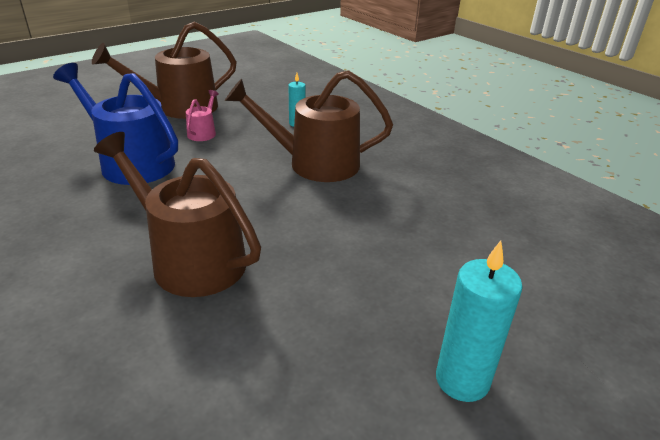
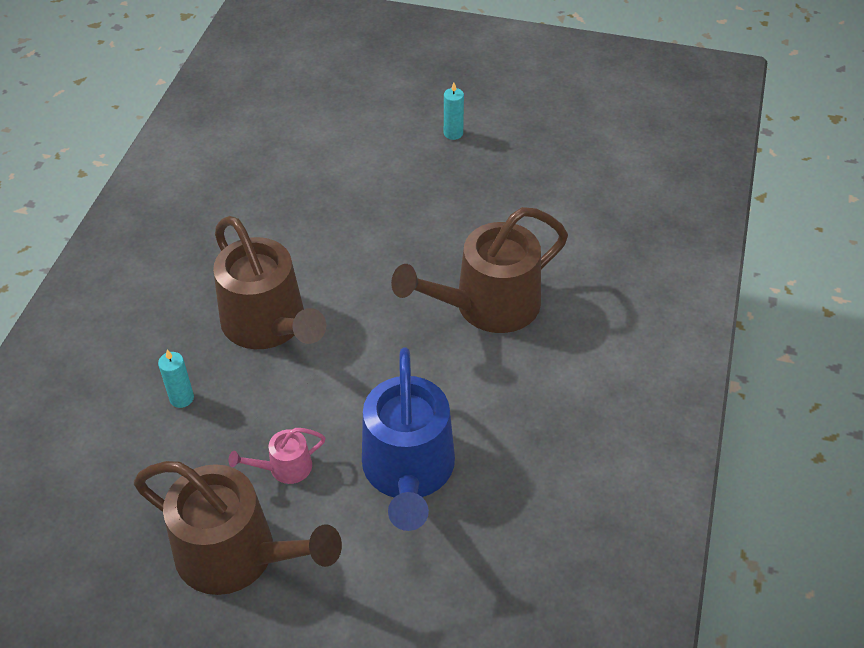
camera: 125 degrees left, 15 degrees up
brown watering can [94,132,261,297] -> brown watering can turned 60 degrees clockwise [391,207,568,333]
turquoise candle [436,240,523,402] -> turquoise candle [444,82,464,140], size x0.57

